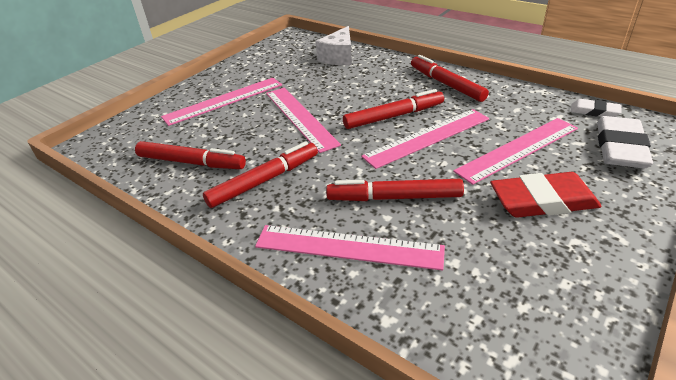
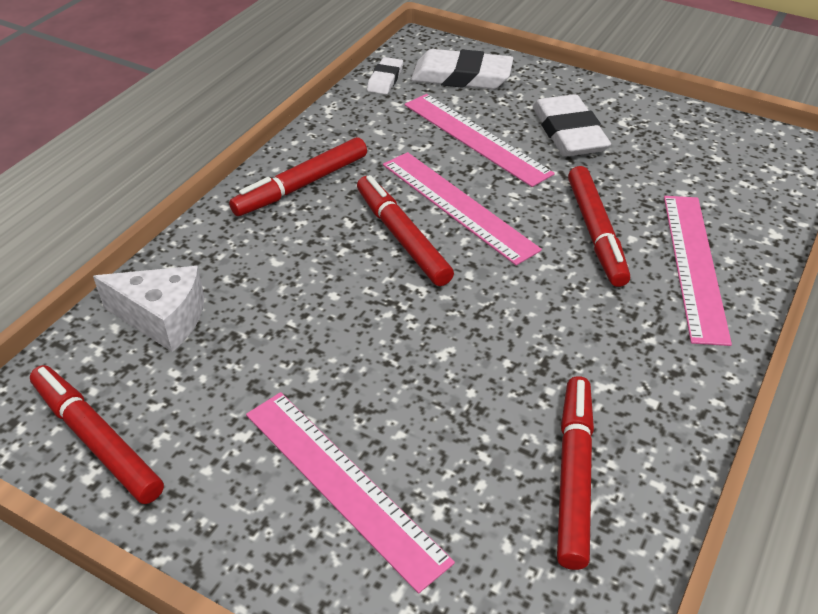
camera: 100 degrees left, 5 degrees up
red marker [203,141,318,208] -> red marker moved to [30,365,164,504]
pink ruler [266,88,341,153] -> none
red eraser [490,172,602,218] -> white eraser [533,94,611,157]

